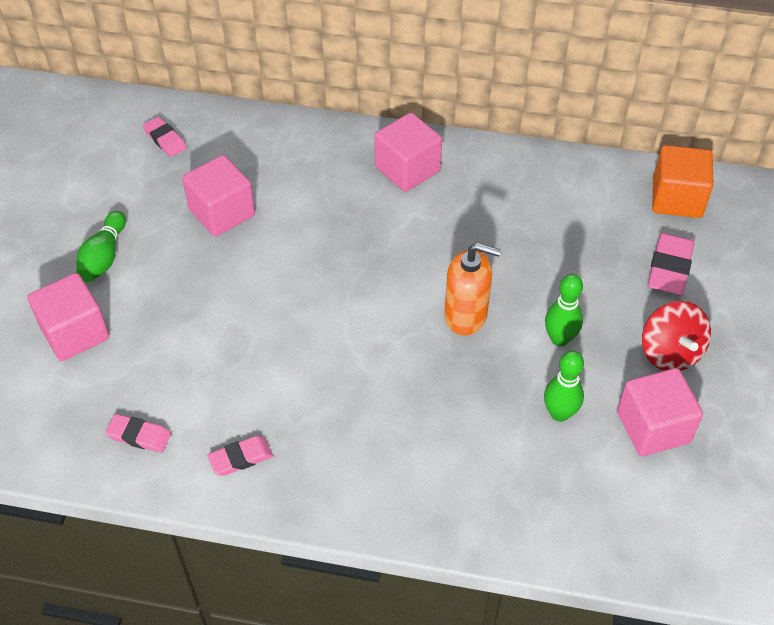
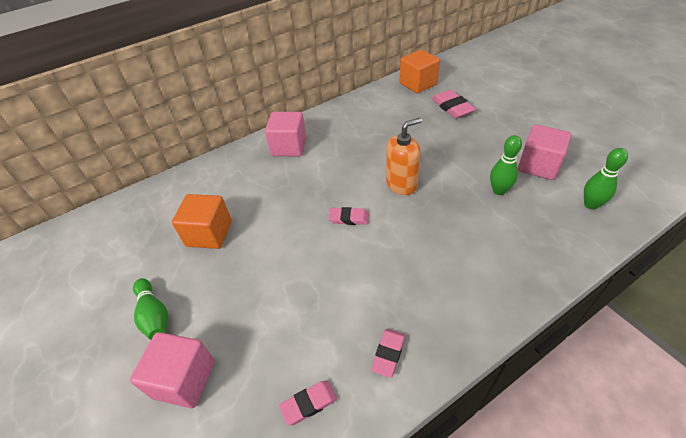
camera: 40 degrees left, 5 degrees down
pink eraser [143,116,187,157] -> pink eraser moved to [329,207,369,225]
pink cube [182,155,255,237] -> orange cube [172,194,232,249]
green bowling pin [545,274,583,346] -> green bowling pin moved to [584,148,628,210]
red spinning top [642,301,711,371] -> none

